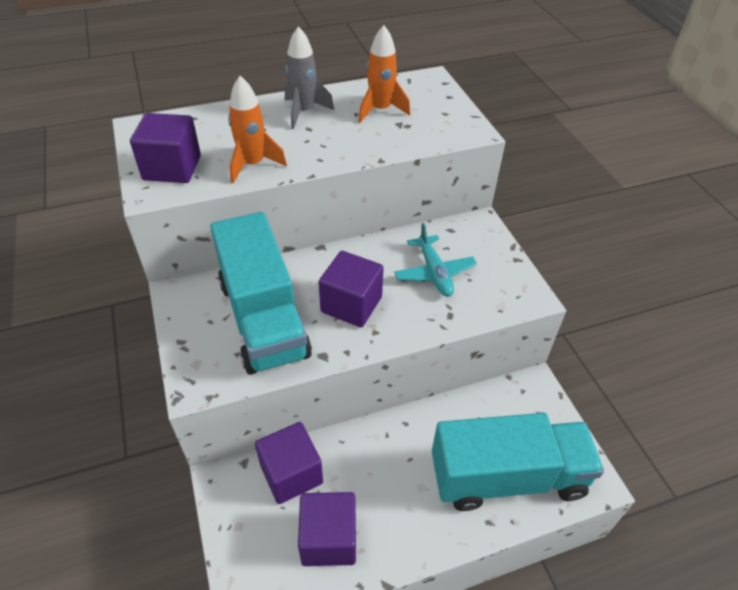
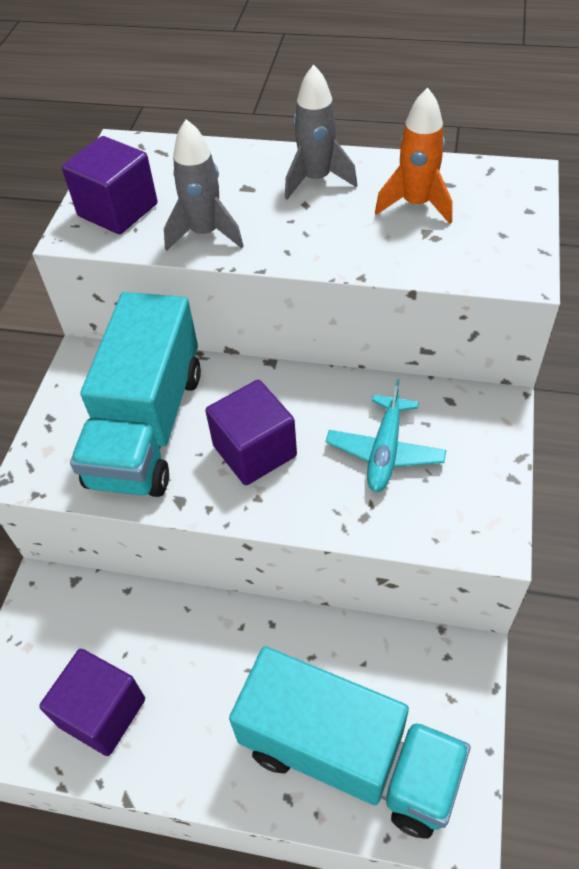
camera: 35 degrees right, 5 degrees up
orange rocket [228,76,287,183] -> grey rocket [164,119,243,251]
purple cube [255,422,323,504] -> none

